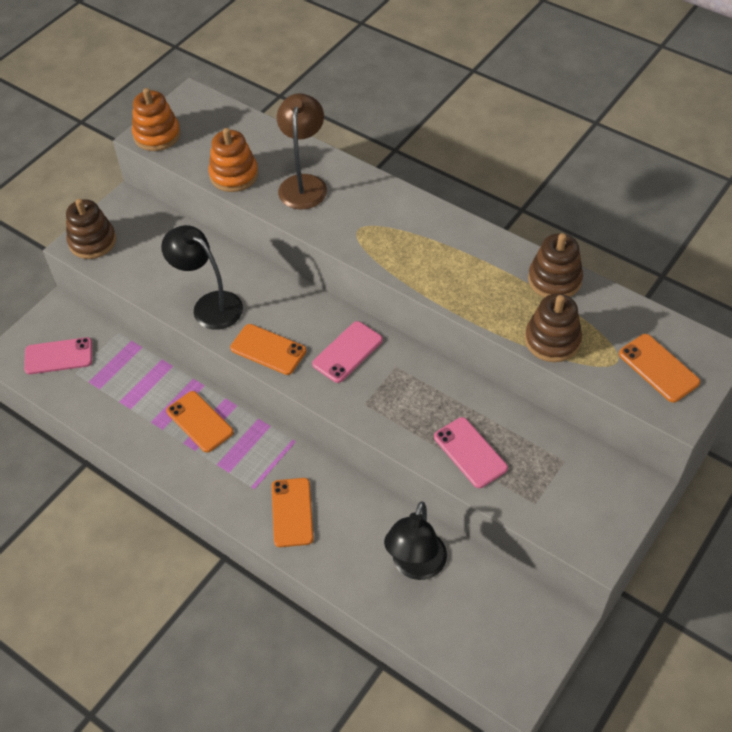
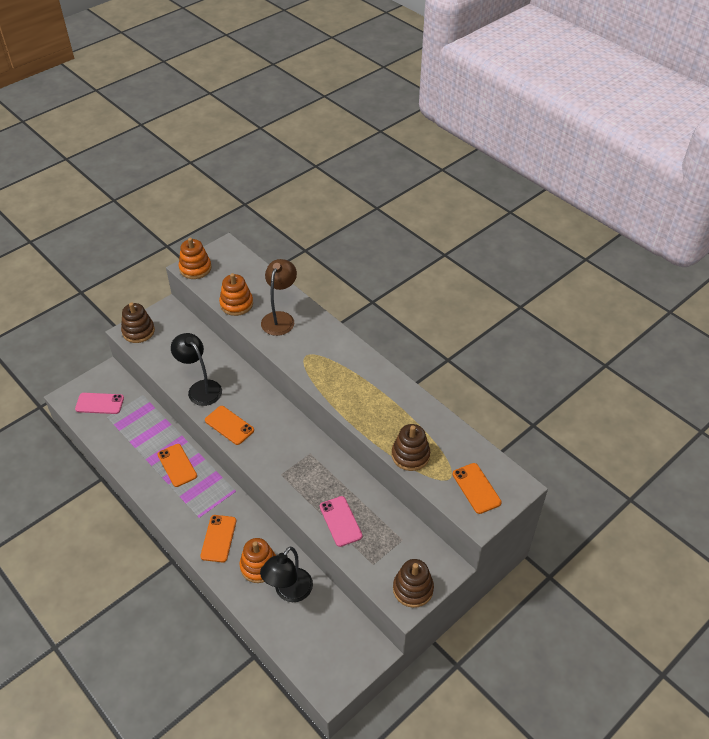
camera: 10 degrees right, 5 degrees down
pink phone [312,321,383,383] -> none
brown stacking toy [528,233,583,298] -> brown stacking toy moved to [393,559,434,608]
none -> orange stacking toy [240,538,276,583]

